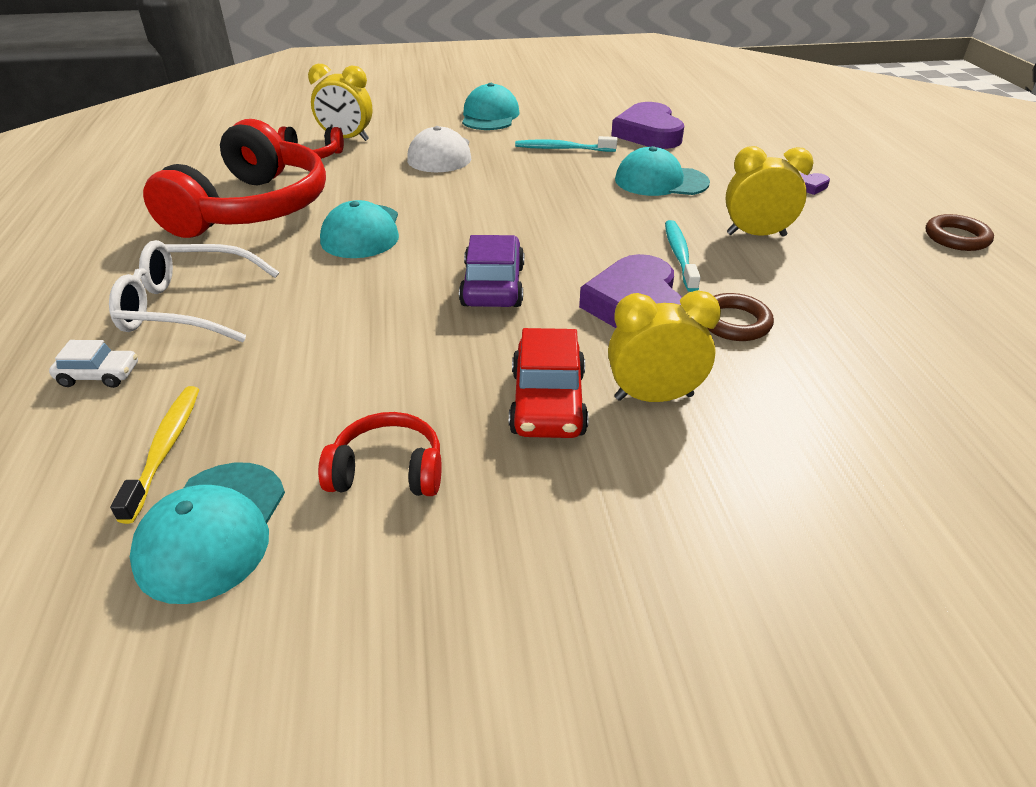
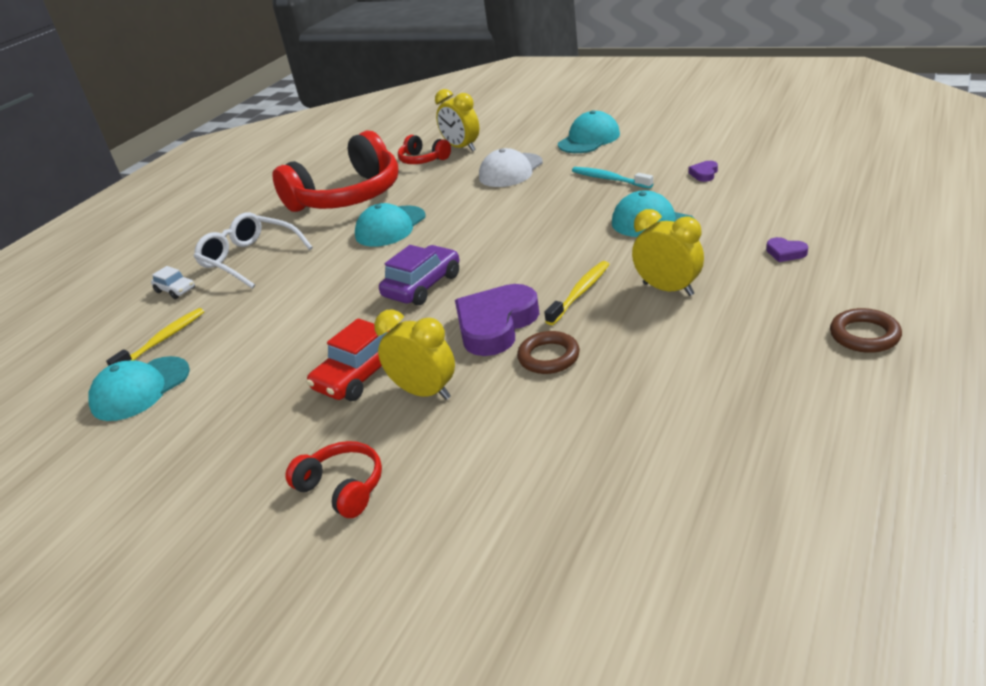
camera: 40 degrees right, 5 degrees down
red headphones [318,412,442,496] -> red headphones moved to [285,441,382,518]
purple heart [611,102,684,149] -> purple heart [689,161,718,182], size x0.42
turquoise toothbrush [665,220,701,292] -> yellow toothbrush [544,261,609,325]

